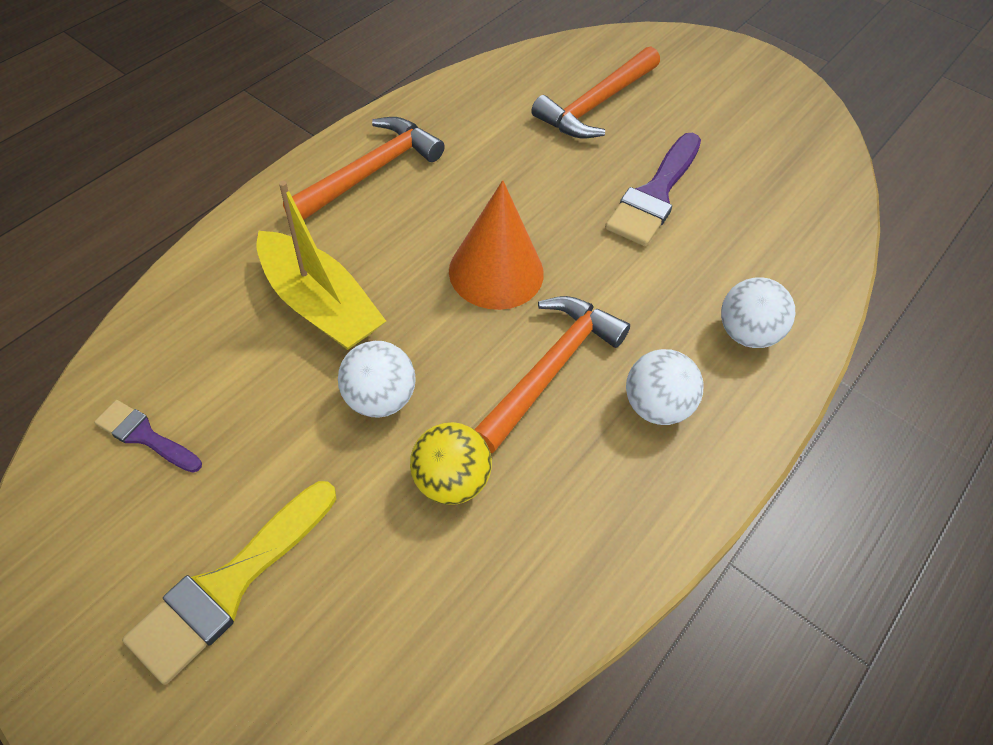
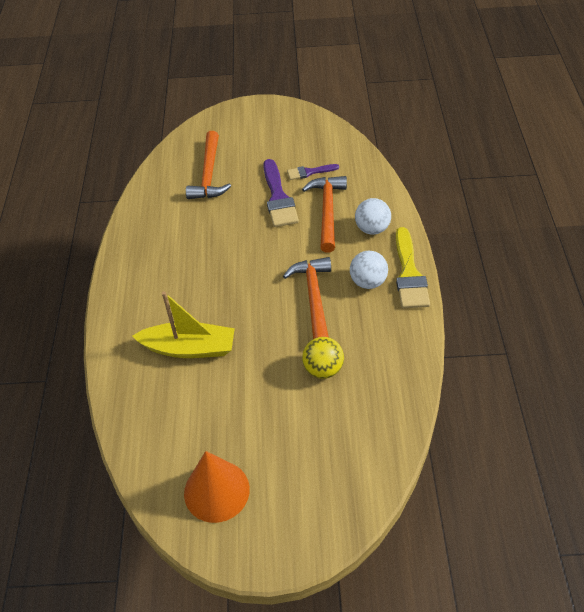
camera: 35 degrees left, 5 degrees down
purple brush [94,400,202,472] -> purple brush moved to [287,164,339,180]
yellow brush [122,481,336,685] -> yellow brush moved to [396,227,430,308]
orange hammer [283,117,445,220] -> orange hammer moved to [302,176,347,252]
white ball [338,341,416,418] -> none
orange cone [449,180,544,310] -> orange cone moved to [184,451,250,523]

